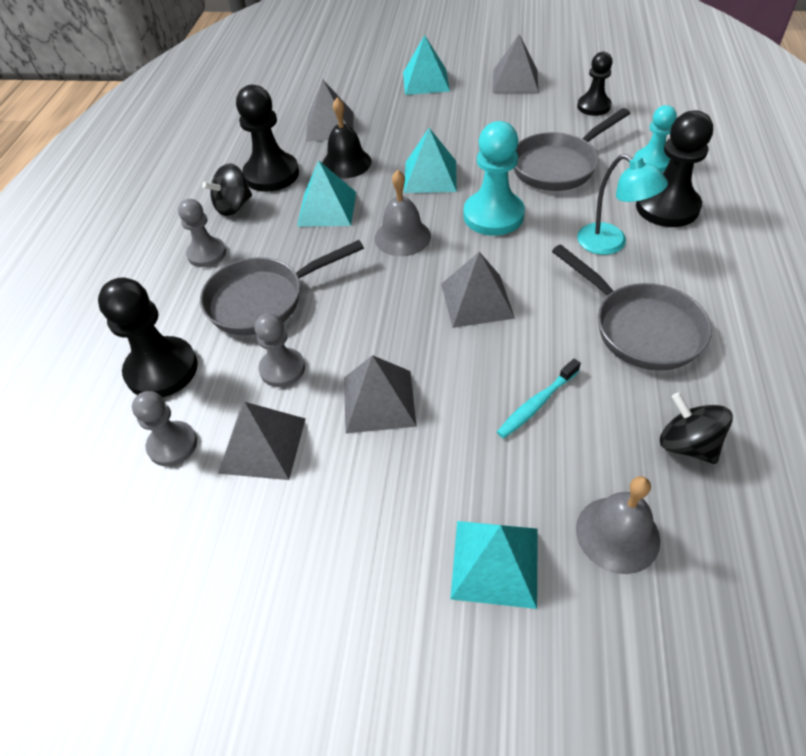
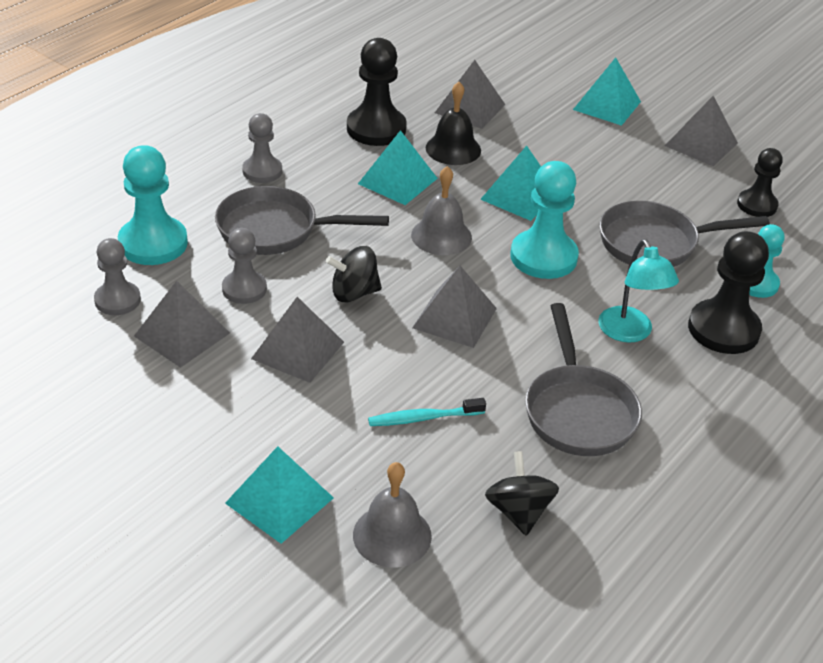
camera: 25 degrees right, 10 degrees down
black pawn [98,278,198,398] -> turquoise pawn [118,145,188,265]
black spinning top [202,163,252,216] -> black spinning top moved to [326,246,382,302]

